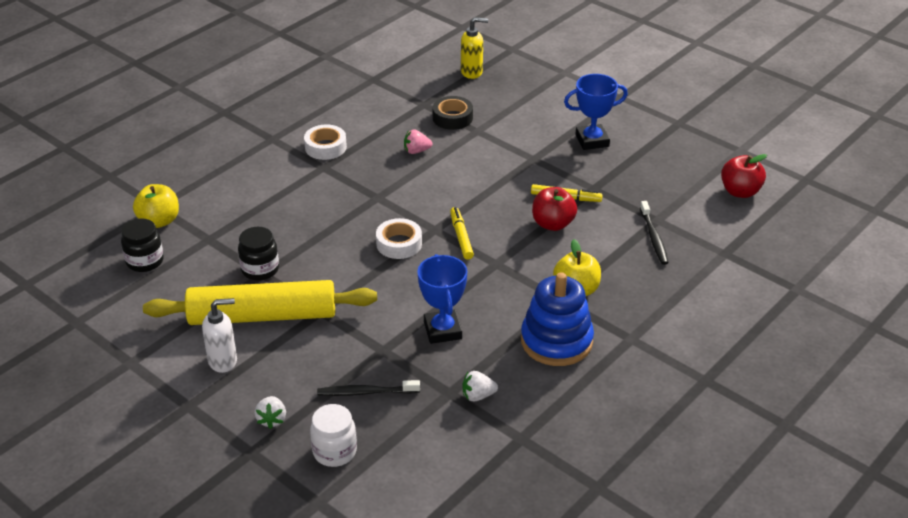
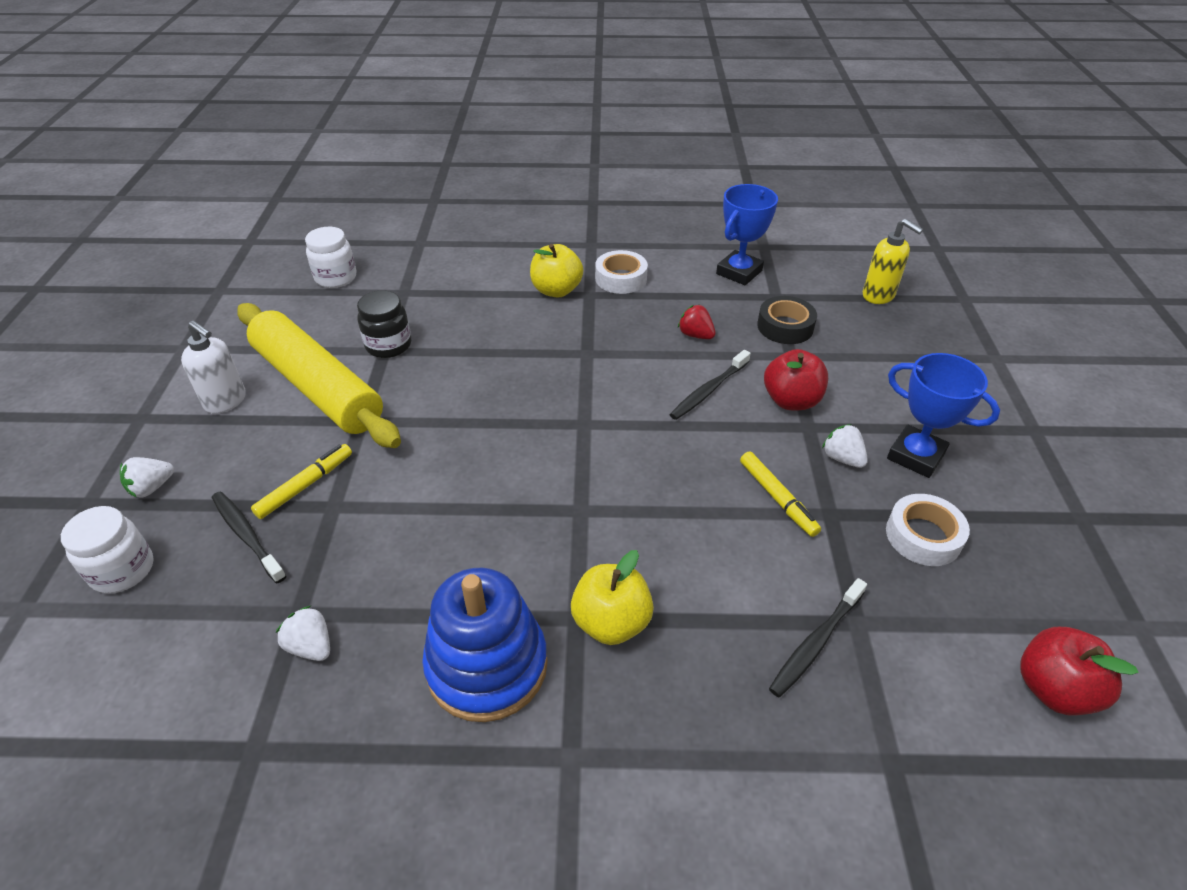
camera: 50 degrees right, 5 degrees up
black jar [121,219,164,272] -> white jar [305,227,356,288]
yellow apple [133,184,179,228] -> yellow apple moved to [530,244,584,297]
white tape [376,218,422,259] -> white tape moved to [886,494,970,566]
pink strawberry [404,129,433,154] -> red strawberry [678,305,716,339]
blue trophy [417,254,467,344] -> blue trophy moved to [716,184,778,285]
yellow marker [450,207,474,260] -> yellow marker moved to [251,444,352,519]
red apple [532,187,577,231] -> red apple moved to [764,349,828,410]
none -> black toothbrush [669,350,751,420]
none -> white strawberry [822,424,868,468]

